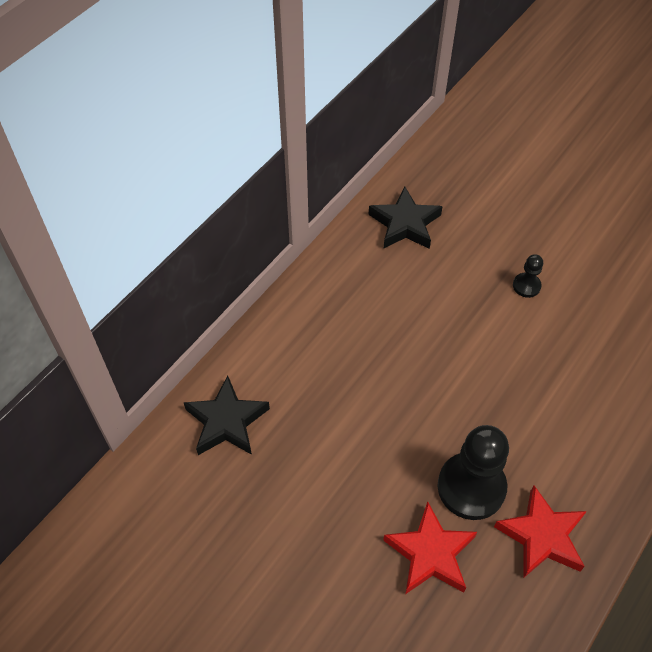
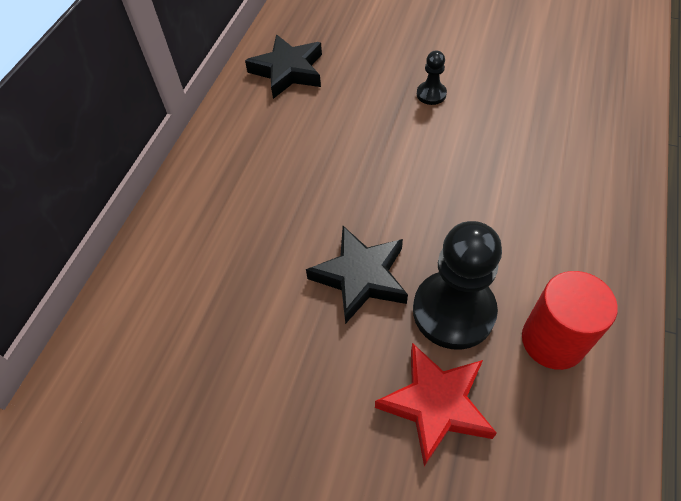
camera: 15 degrees left, 0 degrees up
black star [183,376,270,455] -> black star moved to [306,226,408,324]
red star [494,485,587,578] -> red cylinder [522,271,618,370]

